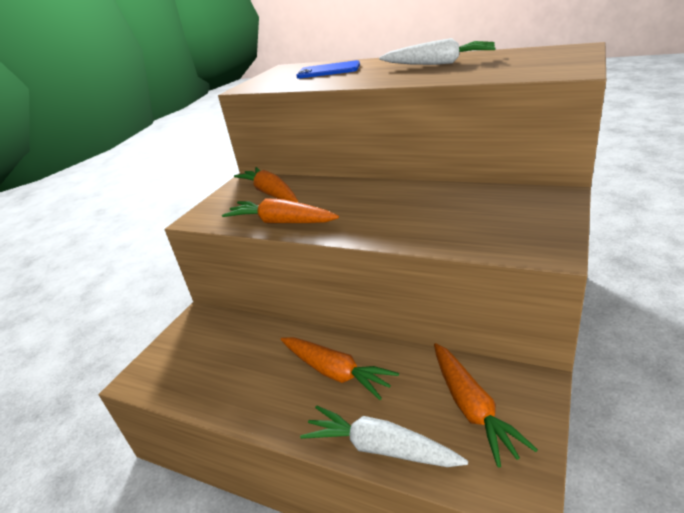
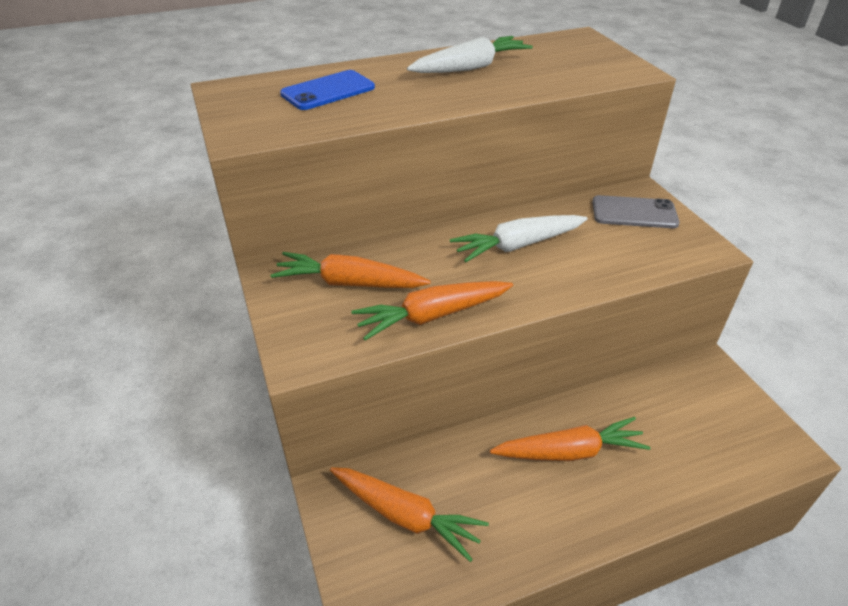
camera: 50 degrees left, 10 degrees up
white carrot [300,405,468,467] -> white carrot moved to [450,215,588,262]
orange carrot [434,343,538,468] -> orange carrot moved to [330,467,489,562]
none -> grey phone [592,195,680,228]

